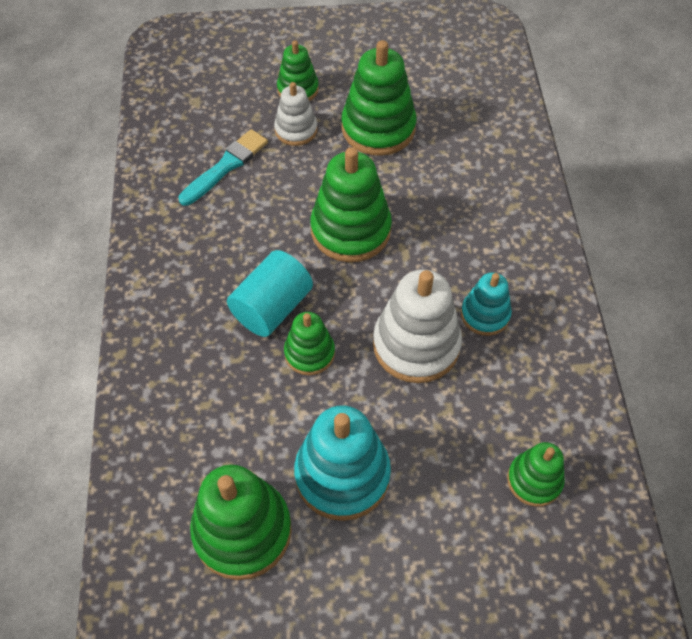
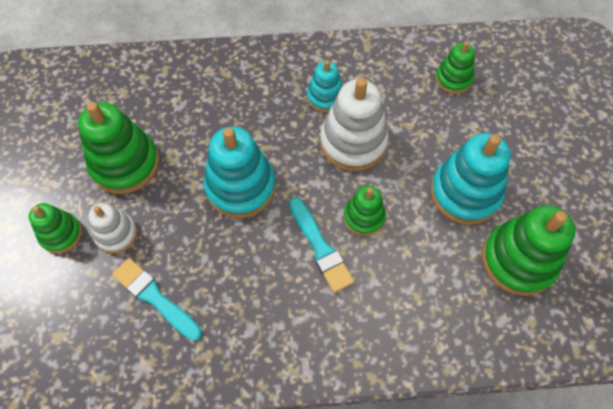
camera: 90 degrees left, 5 degrees up
turquoise cylinder [227,250,313,337] -> turquoise brush [289,198,354,293]
green stacking toy [310,147,392,262] -> turquoise stacking toy [204,127,276,218]

